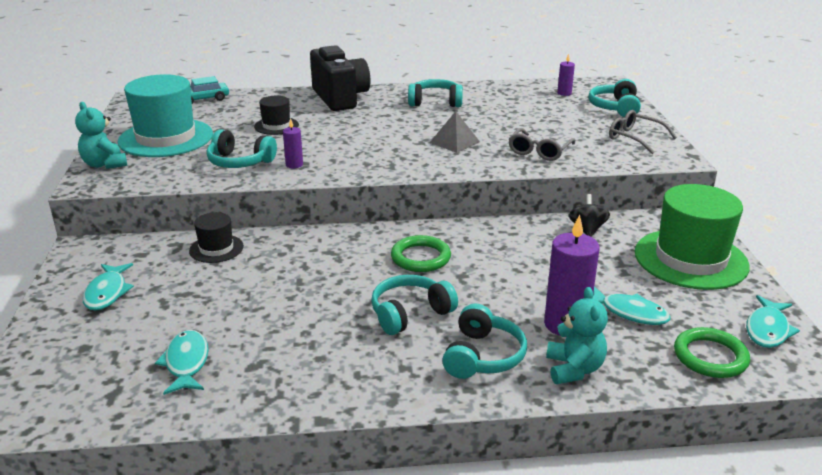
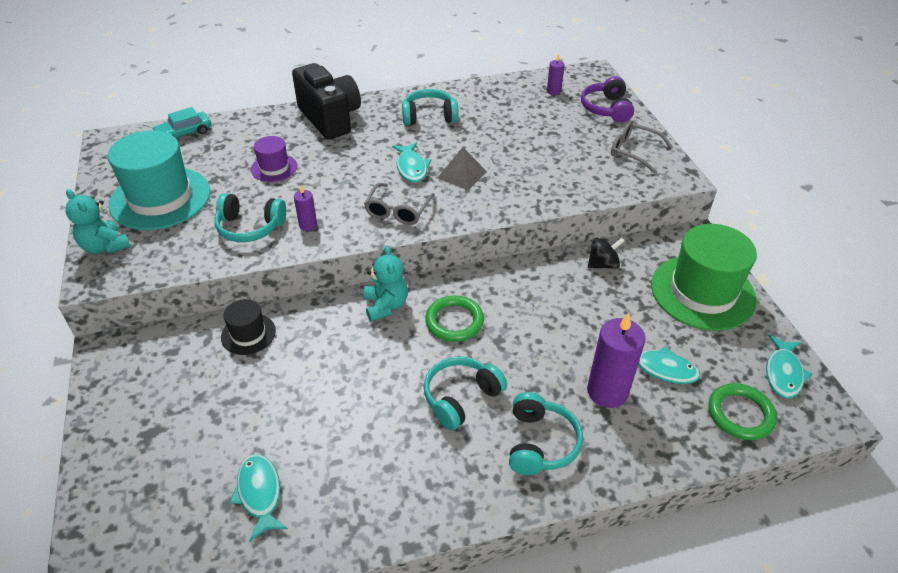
camera: 10 degrees left, 15 degrees up
turquoise fish [83,263,134,311] -> turquoise fish moved to [392,142,431,182]
black hat [254,96,299,135] -> purple hat [251,136,297,182]
grey glasses [509,128,575,161] -> grey glasses moved to [364,183,435,225]
turquoise teddy bear [546,287,608,384] -> turquoise teddy bear moved to [364,245,408,321]
black spinning top [569,194,610,237] -> black spinning top turned 75 degrees clockwise [588,238,624,269]
turquoise headphones [588,79,641,117] -> purple headphones [581,76,634,123]

